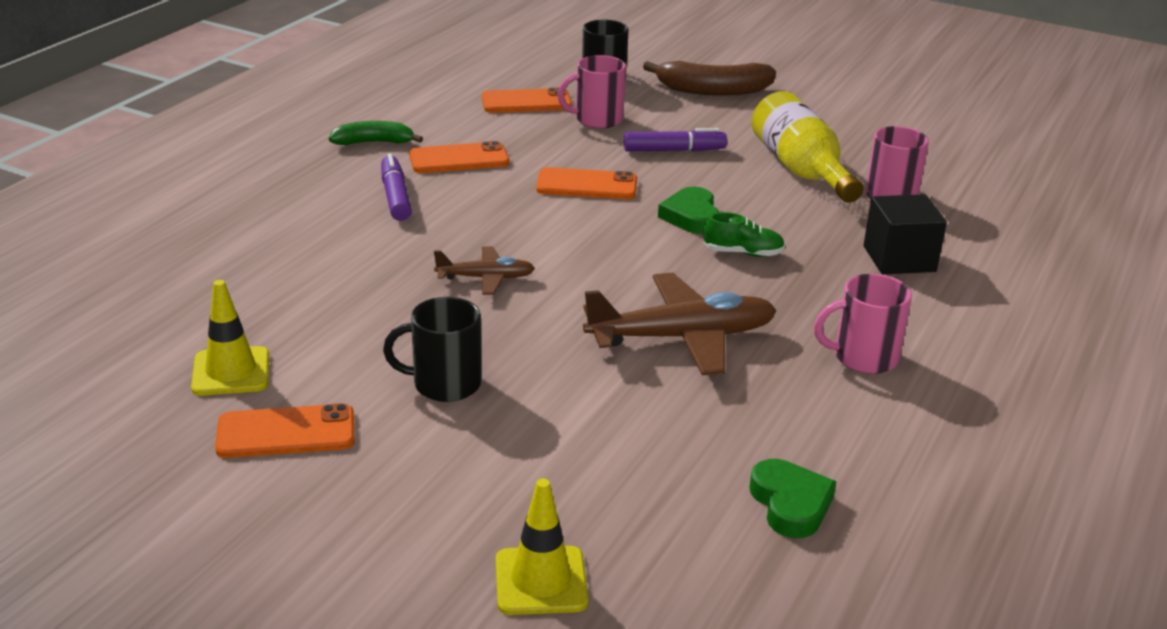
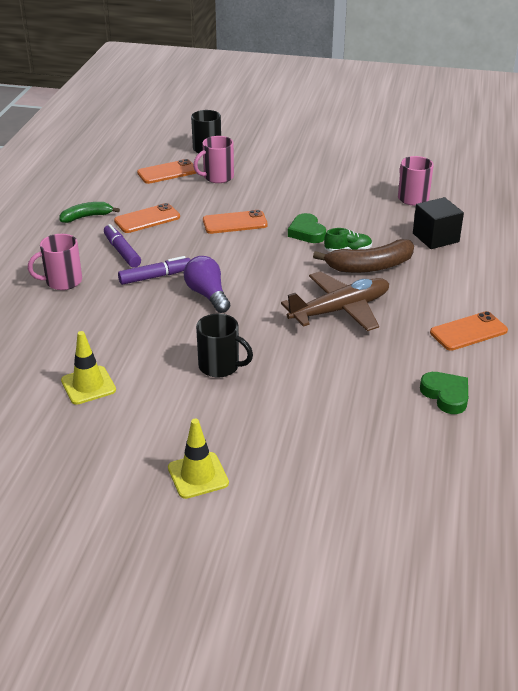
camera: 15 degrees left, 5 degrees up
orange phone [215,403,355,458] -> orange phone moved to [430,311,508,351]
black mug [383,297,481,402] -> black mug turned 135 degrees counterclockwise [196,313,253,378]
brown plane [434,246,535,295] -> purple light bulb [184,256,231,313]
yellow traffic cone [496,479,588,615] -> yellow traffic cone moved to [168,419,229,499]
purple marker [624,128,727,151] -> purple marker moved to [118,256,190,285]
brown banana [643,61,776,96] -> brown banana moved to [313,239,414,273]
yellow bottle [752,91,864,203] -> none
pink mug [814,274,912,374] -> pink mug moved to [28,234,82,290]

